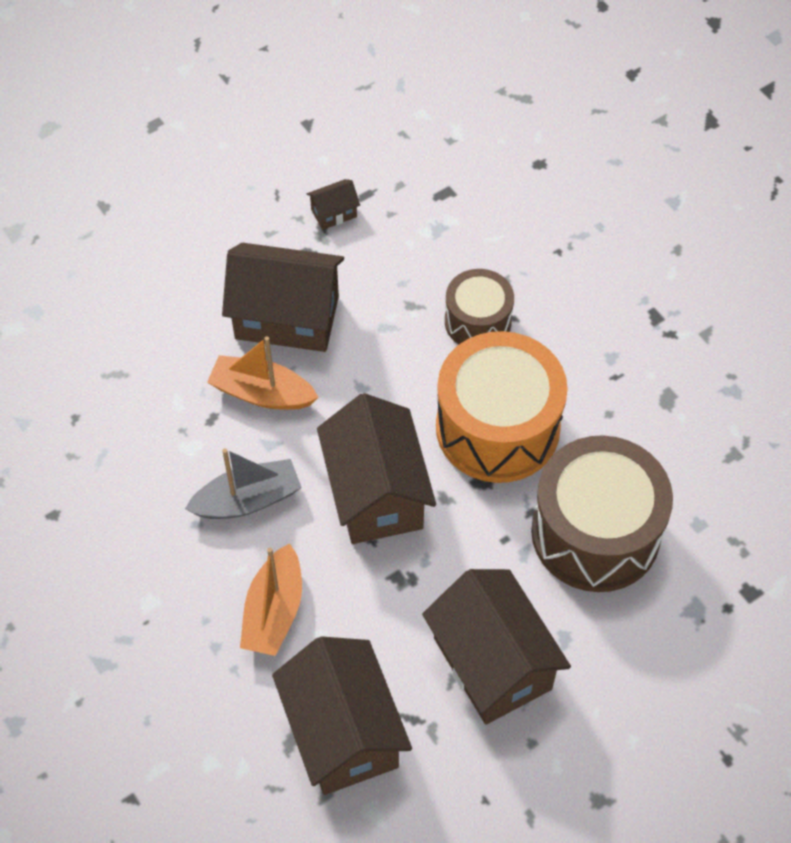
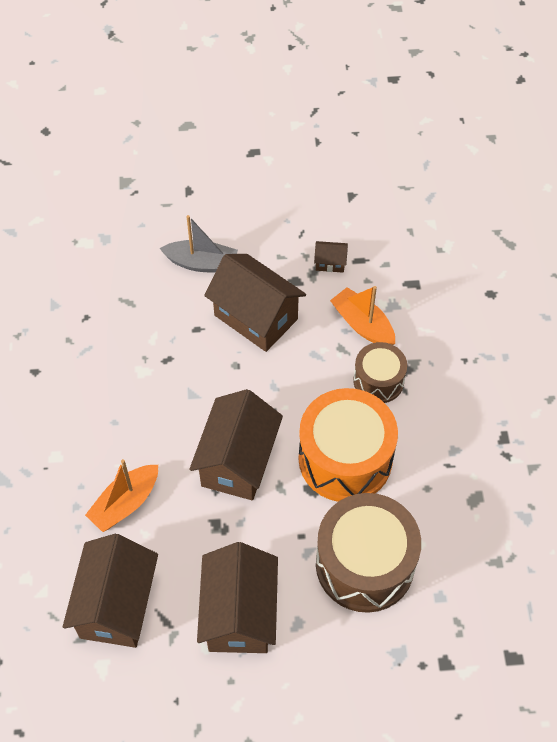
camera: 30 degrees right, 0 degrees up
grey boat [185,448,302,519] -> grey boat moved to [159,215,238,273]
orange boat [207,336,319,410] -> orange boat moved to [330,286,395,345]

